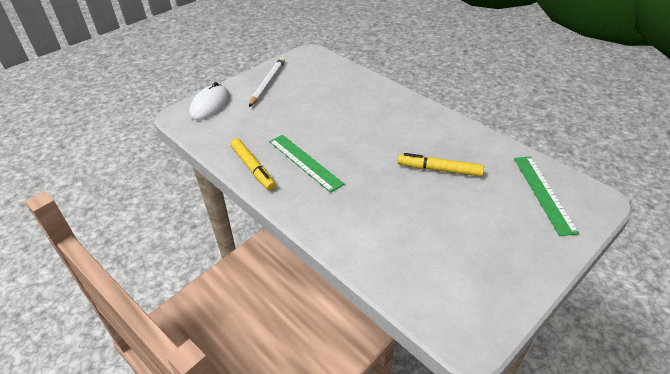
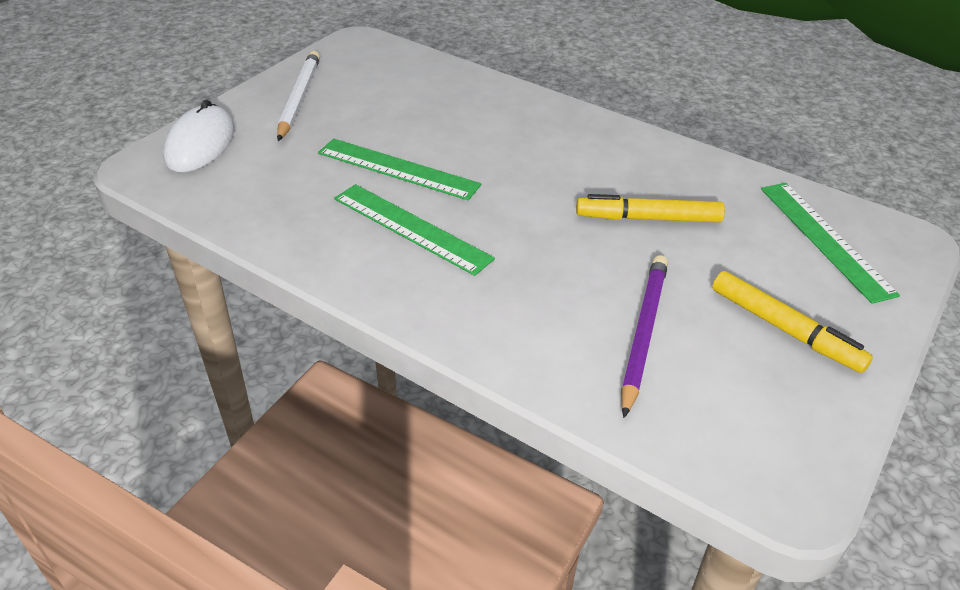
camera: 15 degrees left, 0 degrees up
yellow marker [230,138,276,191] -> yellow marker moved to [712,271,873,373]
none -> green ruler [318,138,482,200]
none -> purple pencil [621,255,668,418]

